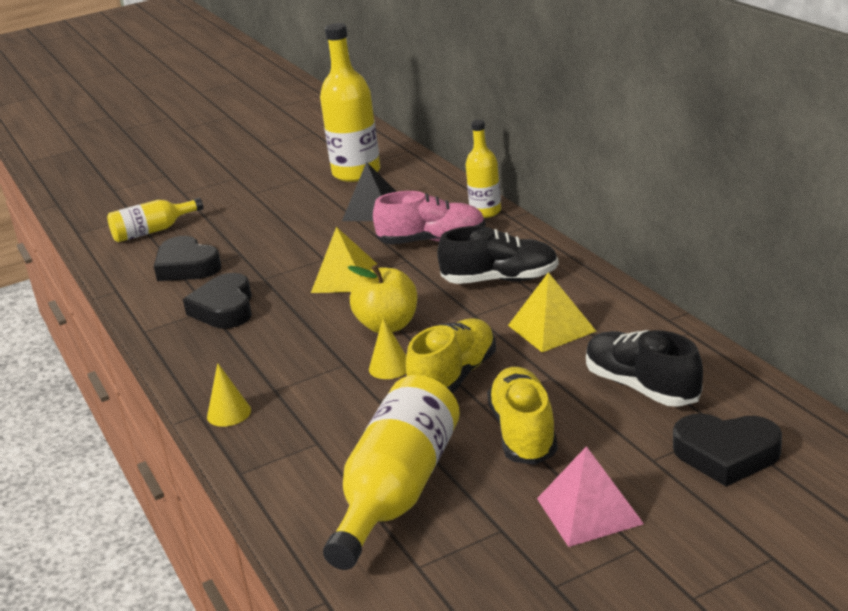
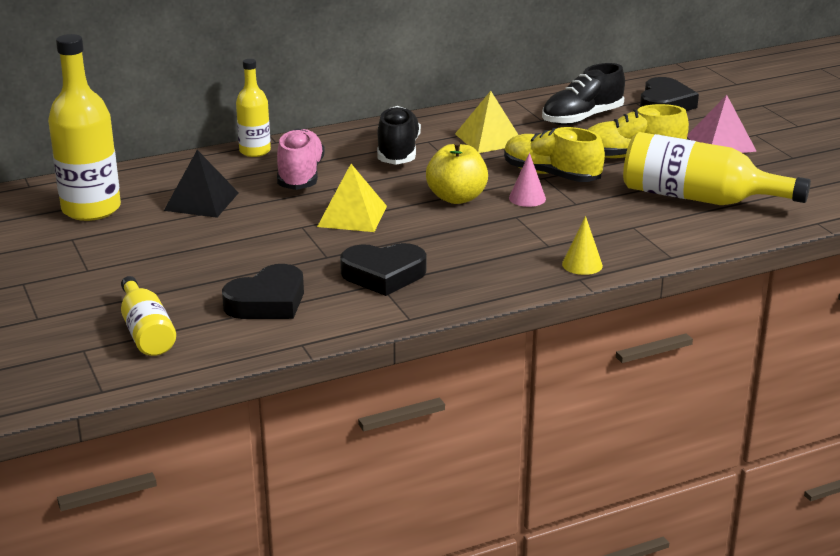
camera: 90 degrees left, 0 degrees up
yellow cone [369,318,406,379] -> pink cone [509,153,546,207]

